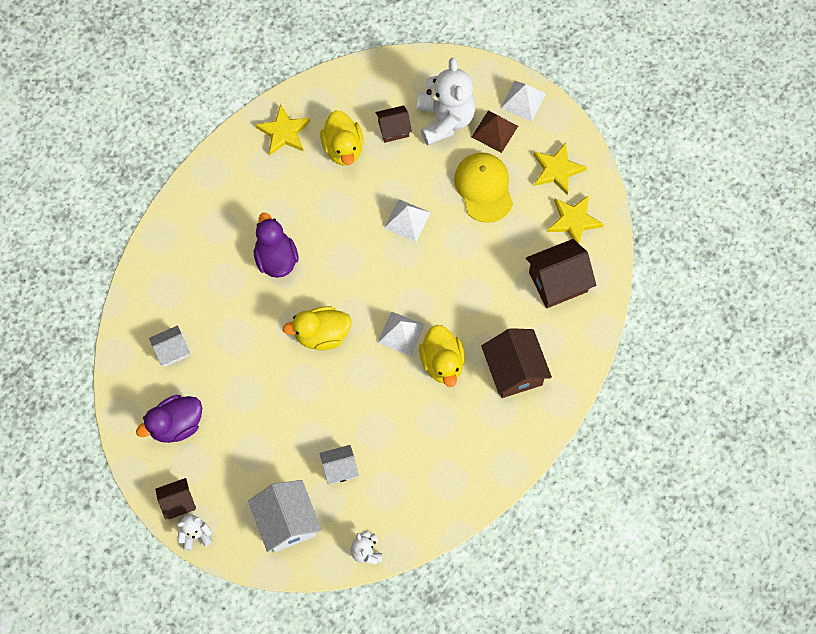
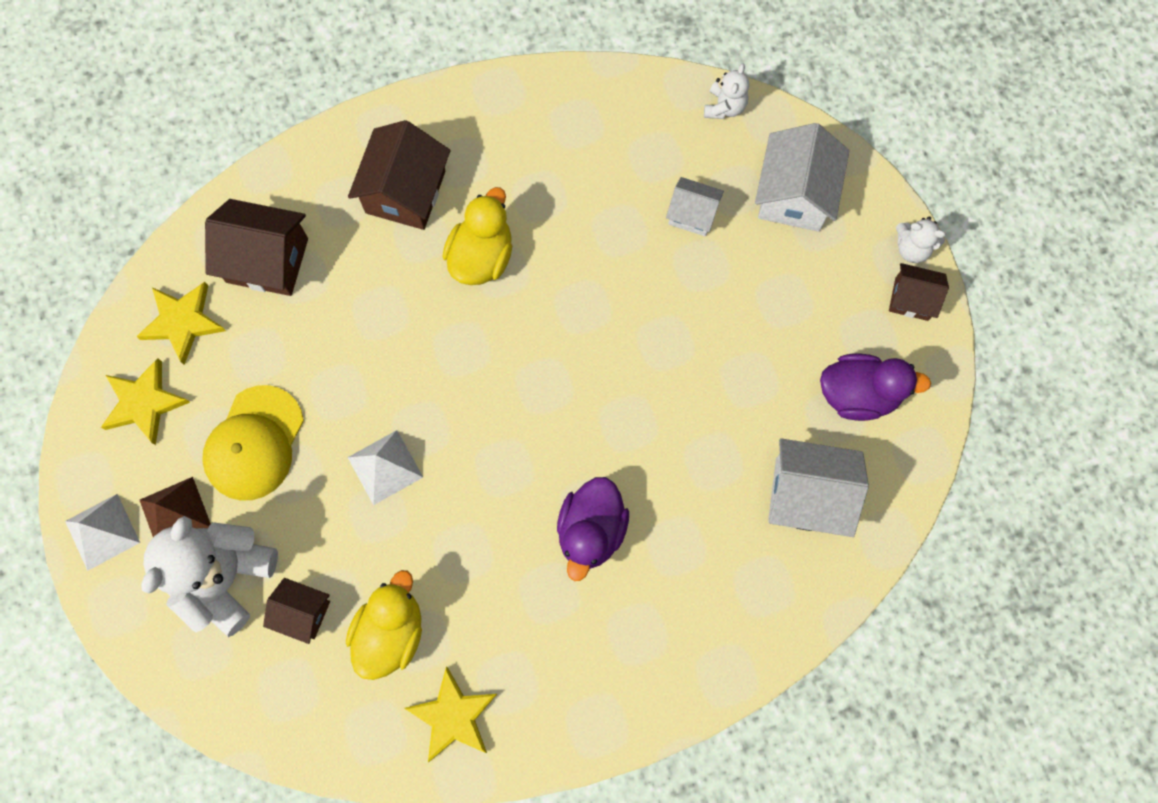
camera: 145 degrees left, 5 degrees up
white house [149,326,190,367] -> white house [768,438,869,537], size x1.71
yellow duck [283,306,352,350] -> none
white pyramid [378,311,425,356] -> none

